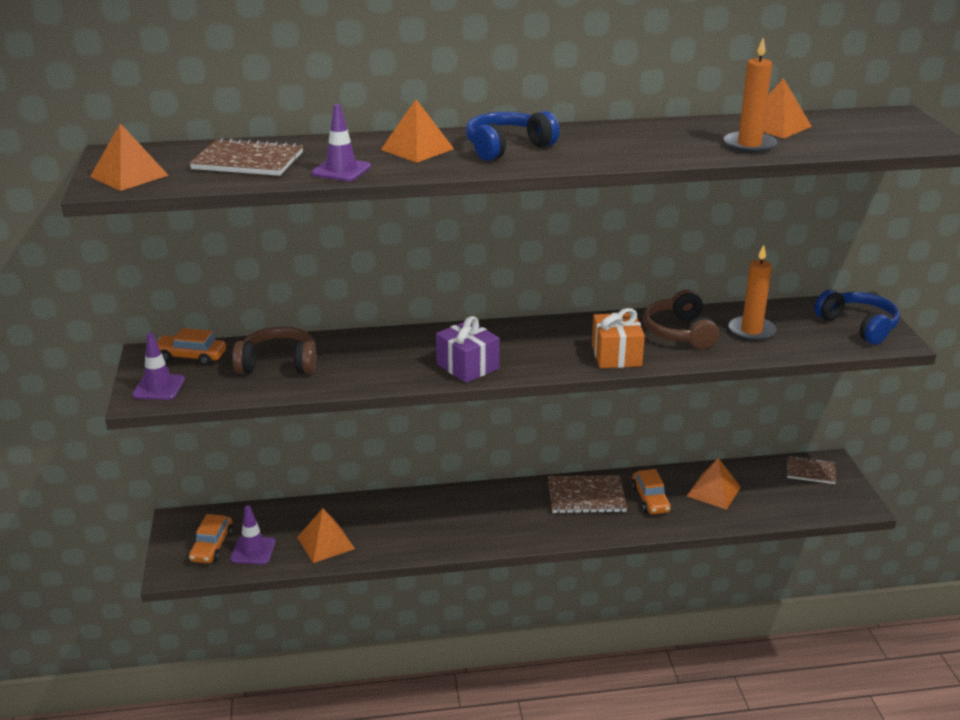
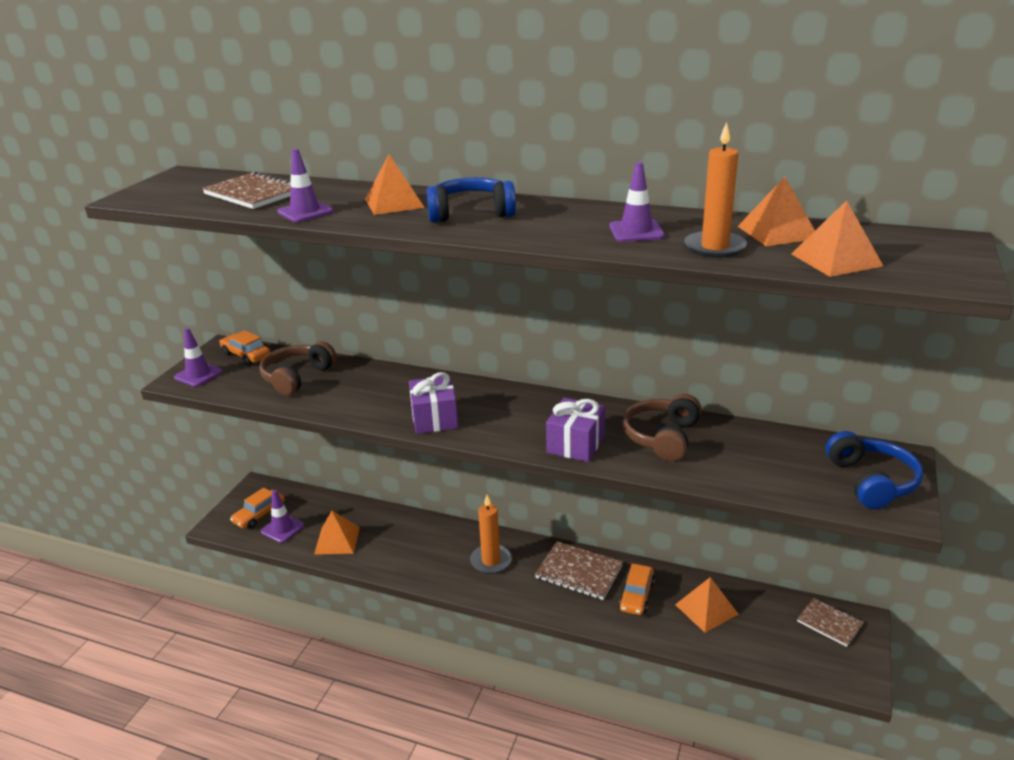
camera: 30 degrees right, 0 degrees up
orange pyramid [90,123,169,191] -> orange pyramid moved to [792,200,883,277]
brown headphones [232,326,316,374] -> brown headphones turned 90 degrees counterclockwise [259,341,337,396]
orange gift [592,308,645,368] -> purple gift [546,398,605,462]
orange candle [728,245,776,341] -> orange candle moved to [470,495,512,574]
none -> purple traffic cone [609,162,665,242]

